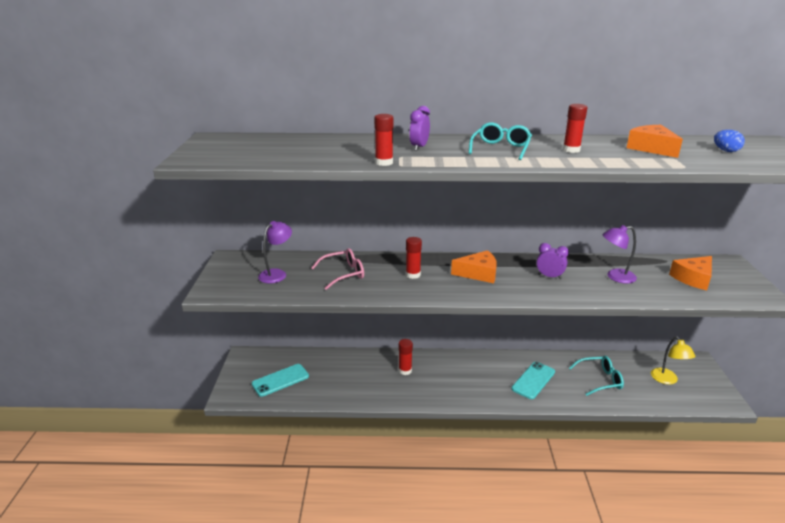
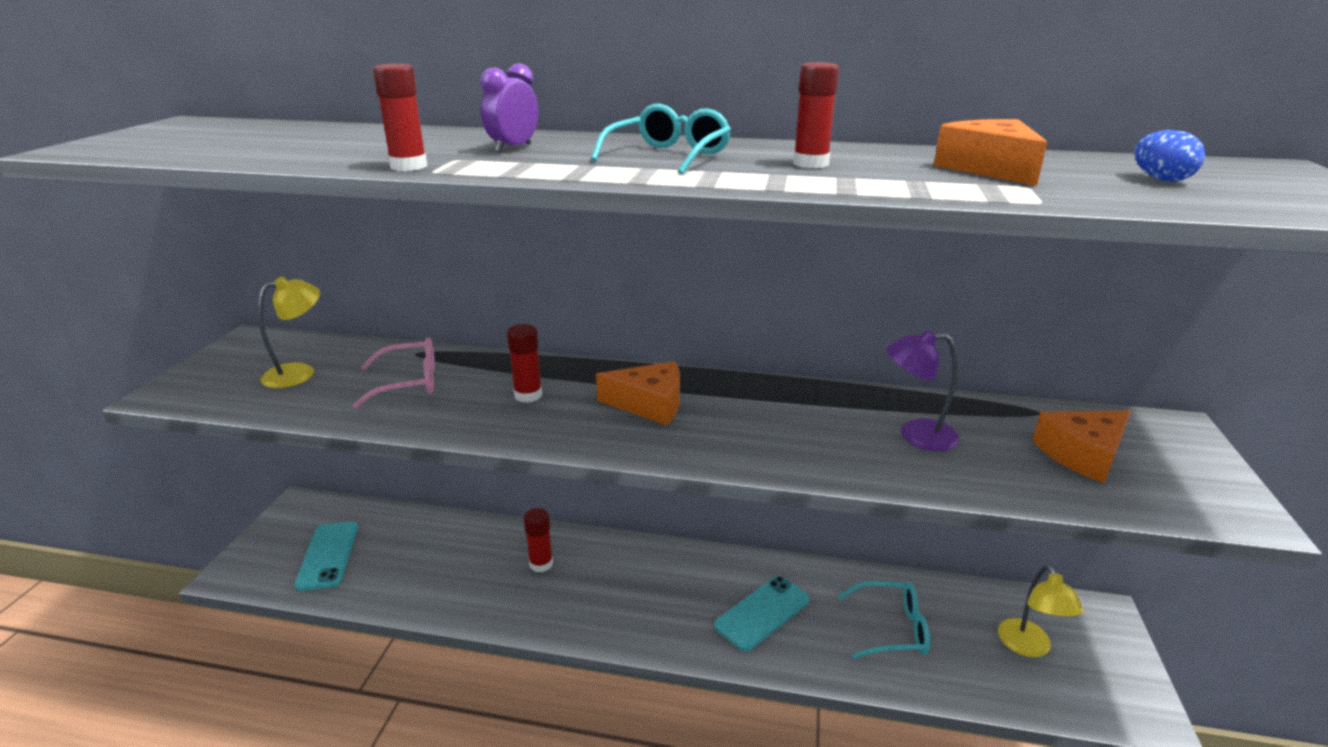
camera: 10 degrees right, 0 degrees up
turquoise phone [252,364,309,397] -> turquoise phone turned 75 degrees counterclockwise [294,522,358,591]
purple lamp [258,221,292,283] -> yellow lamp [258,277,320,388]
purple clock [536,243,569,279] -> none

